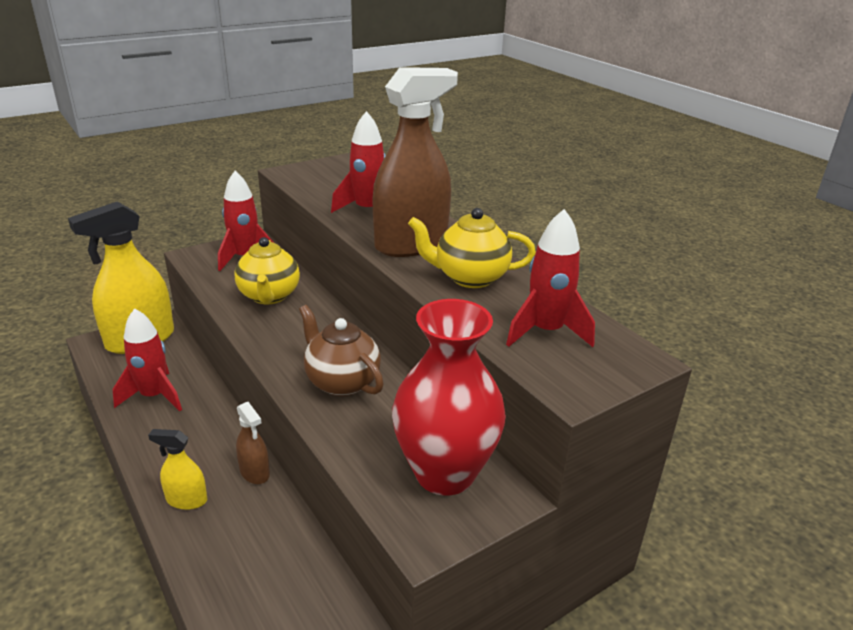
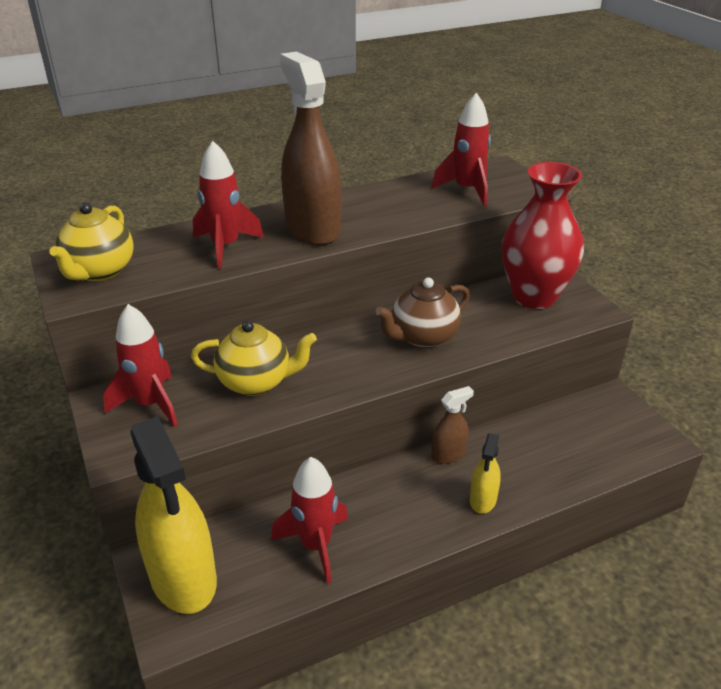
camera: 80 degrees left, 5 degrees up
yellow teapot [408,208,536,288] -> yellow teapot moved to [49,203,134,281]

